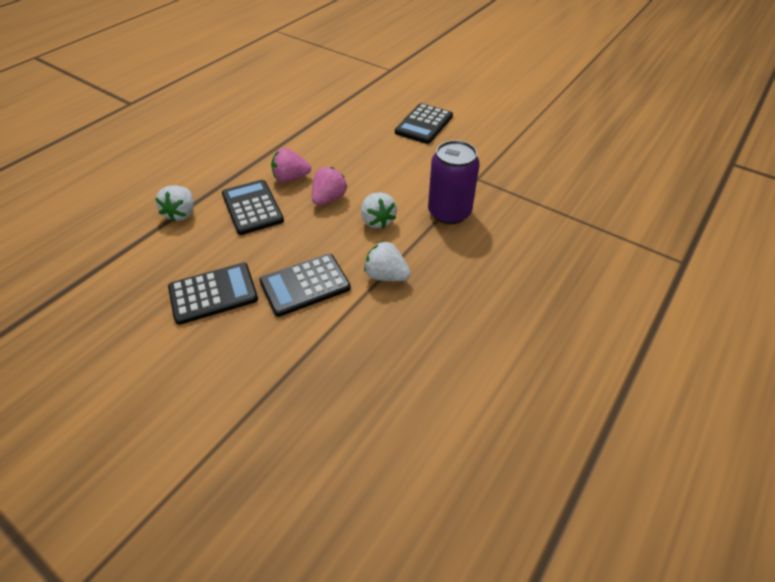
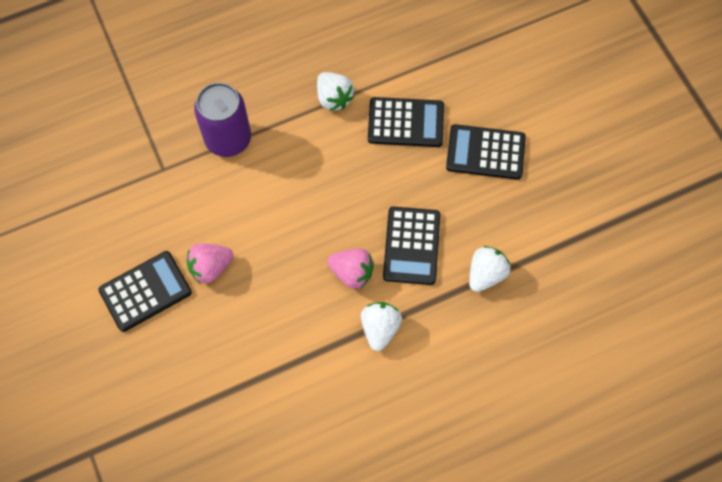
camera: 150 degrees left, 20 degrees up
pink strawberry [312,167,347,205] -> pink strawberry moved to [186,244,233,284]
white strawberry [361,192,397,229] -> white strawberry moved to [361,302,402,351]

